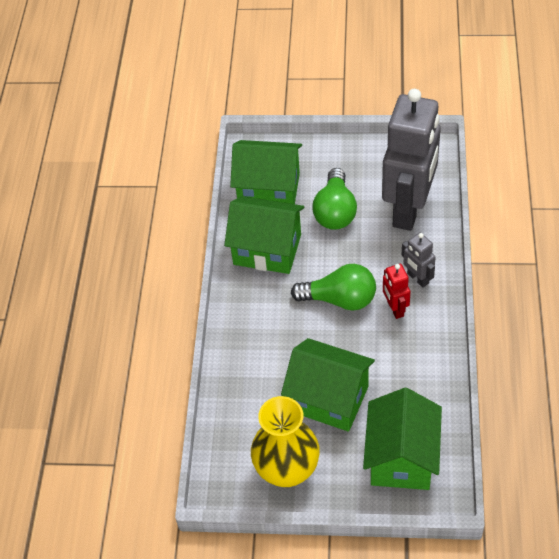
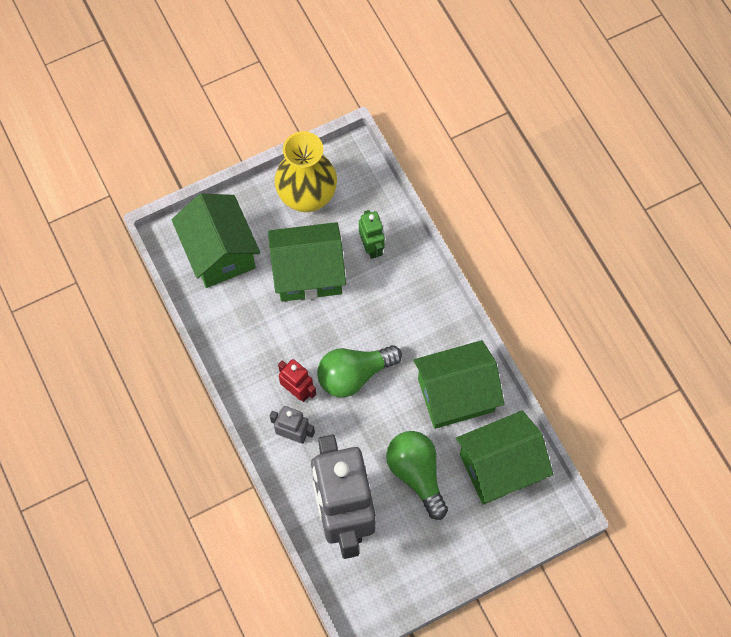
camera: 145 degrees right, 15 degrees up
none -> green robot [359,210,385,259]

